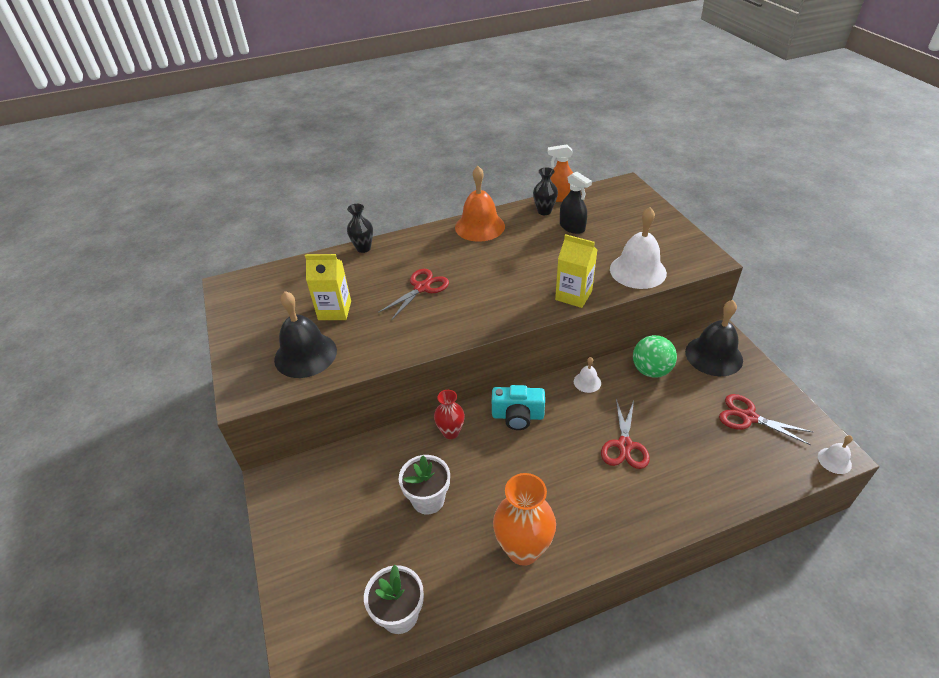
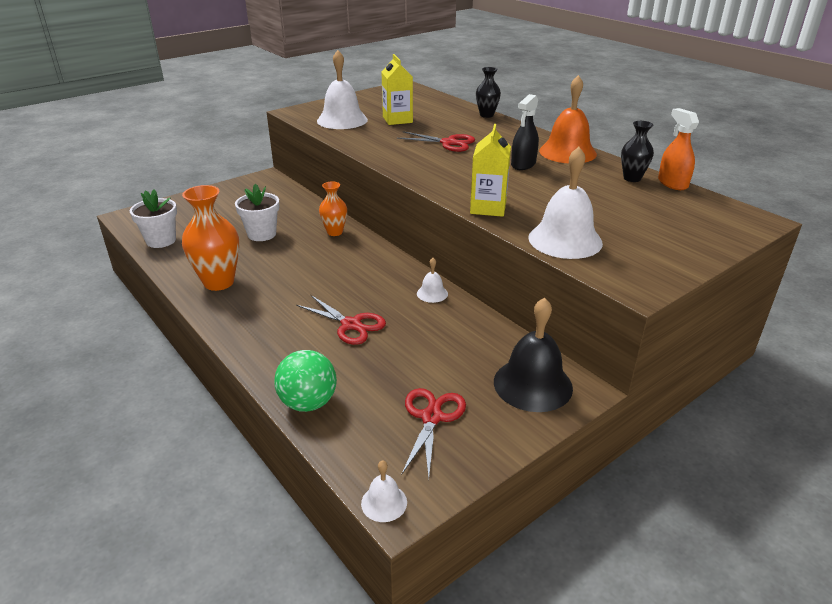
camera: 70 degrees right, 10 degrees down
black bell [274,291,337,378] -> white bell [317,50,368,129]
red vase [434,390,465,439] -> orange vase [319,181,347,236]
turquoise camera [492,385,545,430] -> none
black spray bottle [560,171,592,234] -> black spray bottle moved to [511,94,539,170]
red scissors [601,399,650,469] -> red scissors turned 135 degrees counterclockwise [296,295,386,345]
green ball [633,335,677,378] -> green ball moved to [274,350,337,412]

